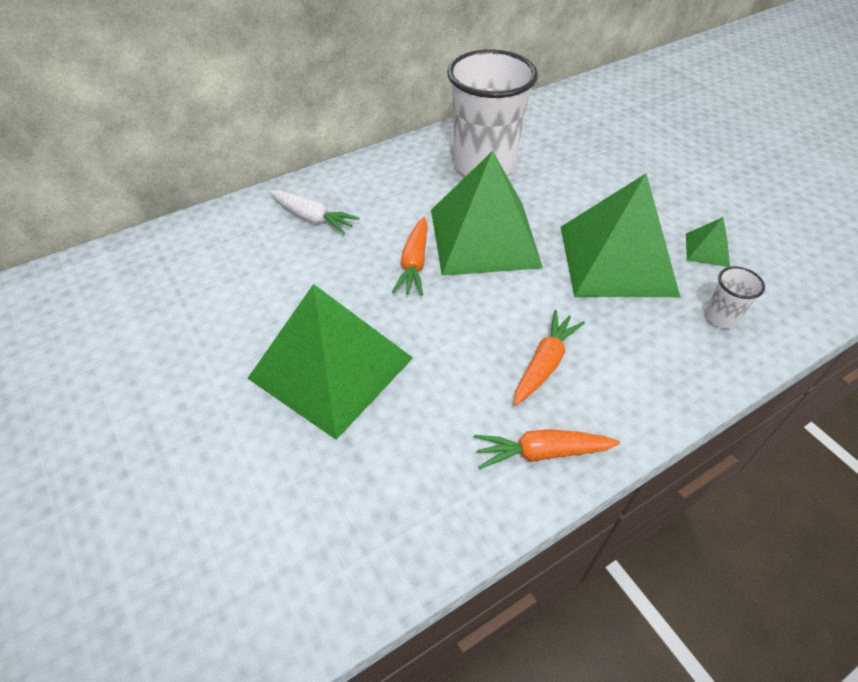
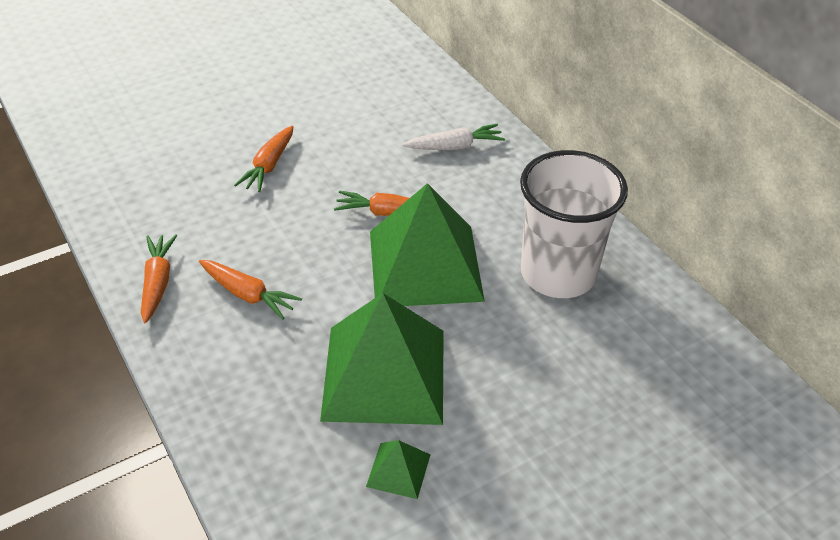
camera: 90 degrees right, 5 degrees down
green pyramid [247,284,413,440] -> orange carrot [234,125,294,192]
white carrot [269,190,360,235] -> white carrot turned 135 degrees counterclockwise [402,124,505,150]
white cup [705,267,765,329] -> none

